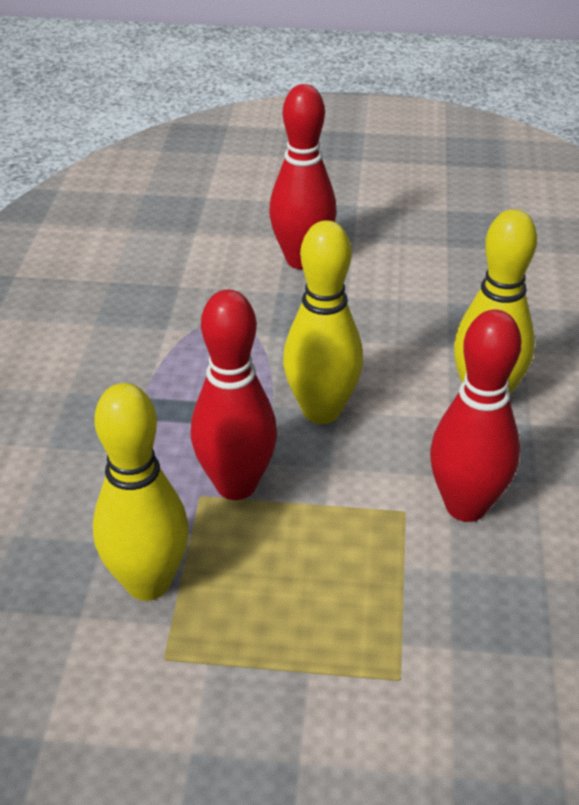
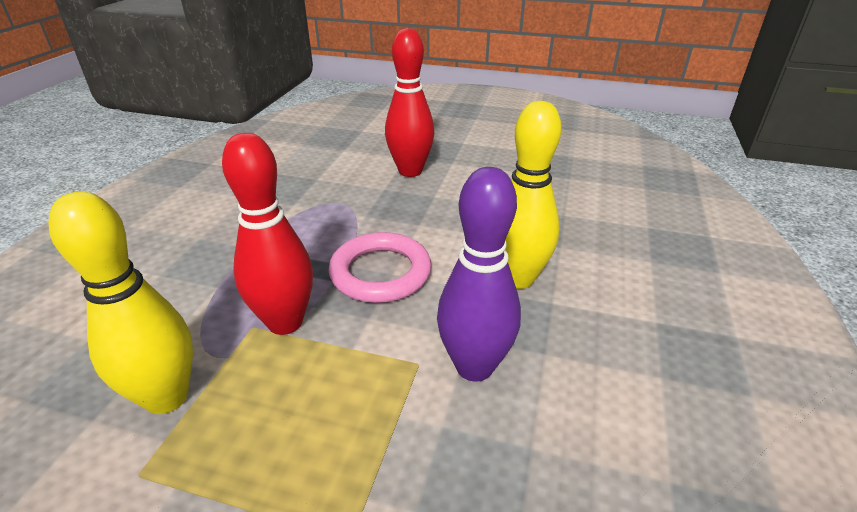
camera: 10 degrees right, 5 degrees down
yellow bowling pin [283,220,363,424] -> pink ring [329,232,432,303]
red bowling pin [430,309,521,522] -> purple bowling pin [437,167,521,382]

